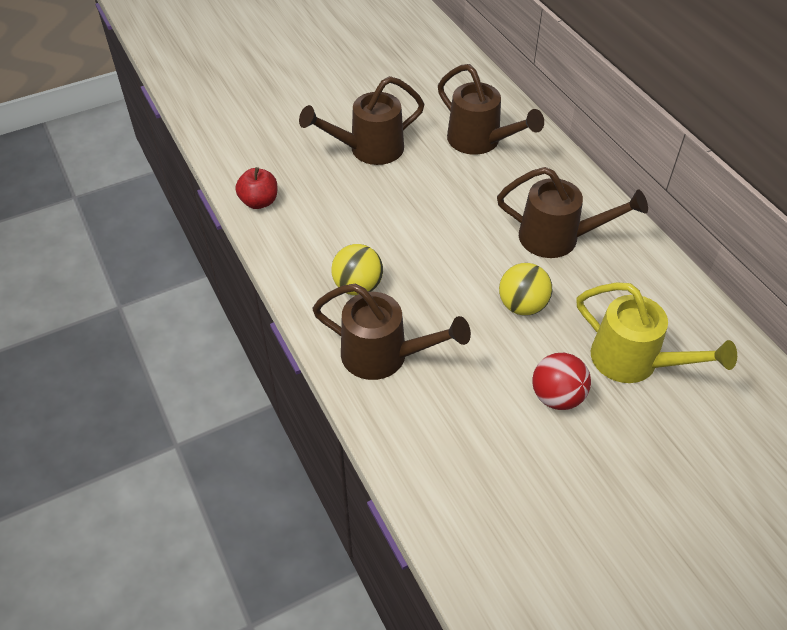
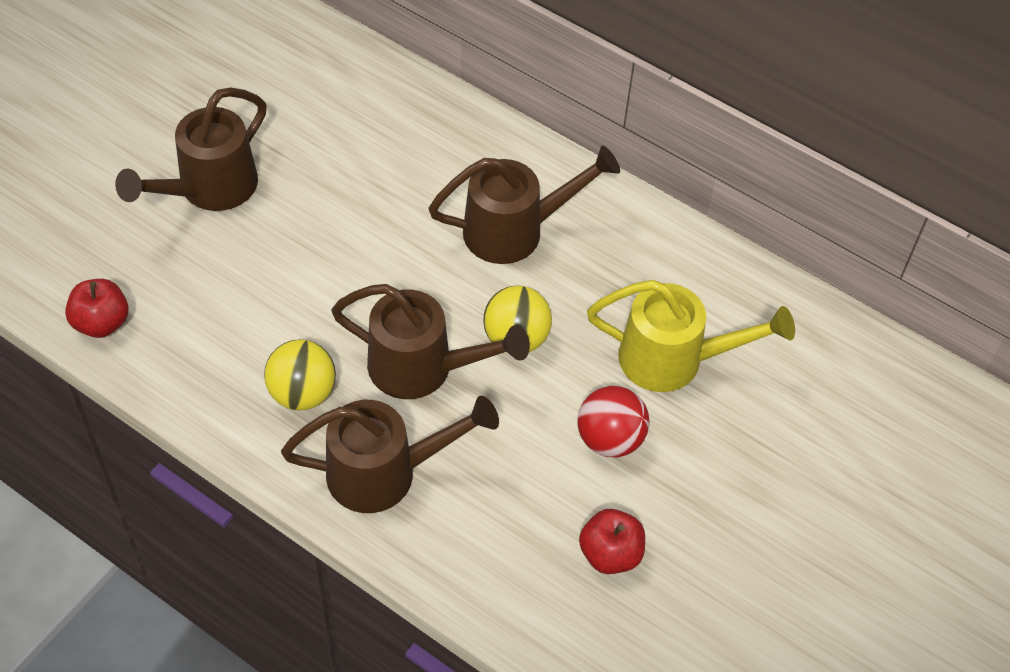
camera: 30 degrees left, 5 degrees up
brown watering can [438,64,544,155] -> brown watering can moved to [331,284,530,399]
none -> red apple [579,509,645,574]

